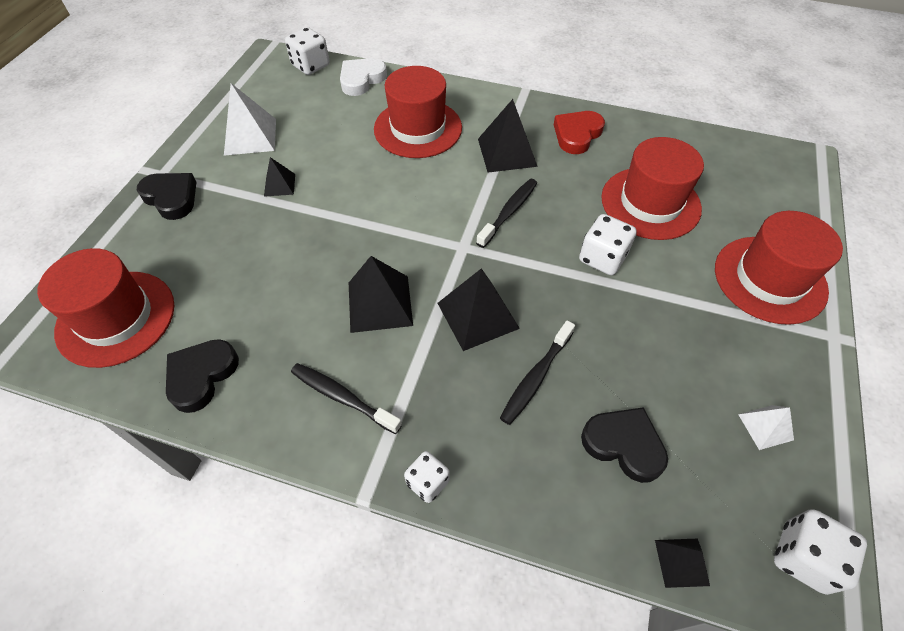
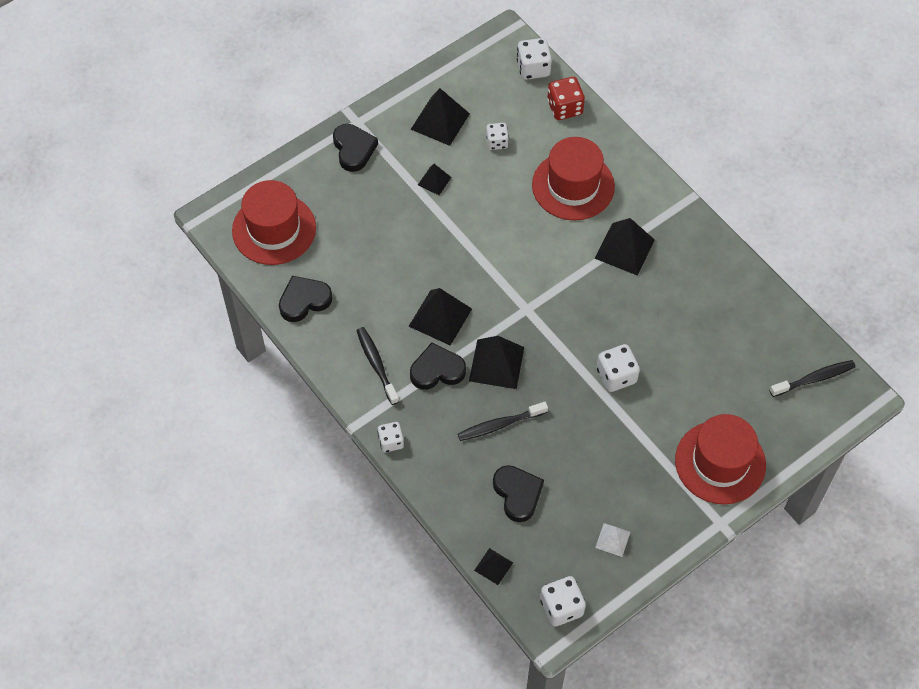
camera: 35 degrees right, 5 degrees up
white pyramid [224,83,276,156] -> black pyramid [411,88,470,146]
white heart [340,58,387,96] -> red dice [547,77,585,120]
black toothbrush [476,179,537,248] -> black toothbrush moved to [770,360,856,397]
red heart [554,111,605,154] -> none
red hat [601,137,704,240] -> none
none -> black heart [410,342,466,390]
none -> white dice [486,123,509,150]

